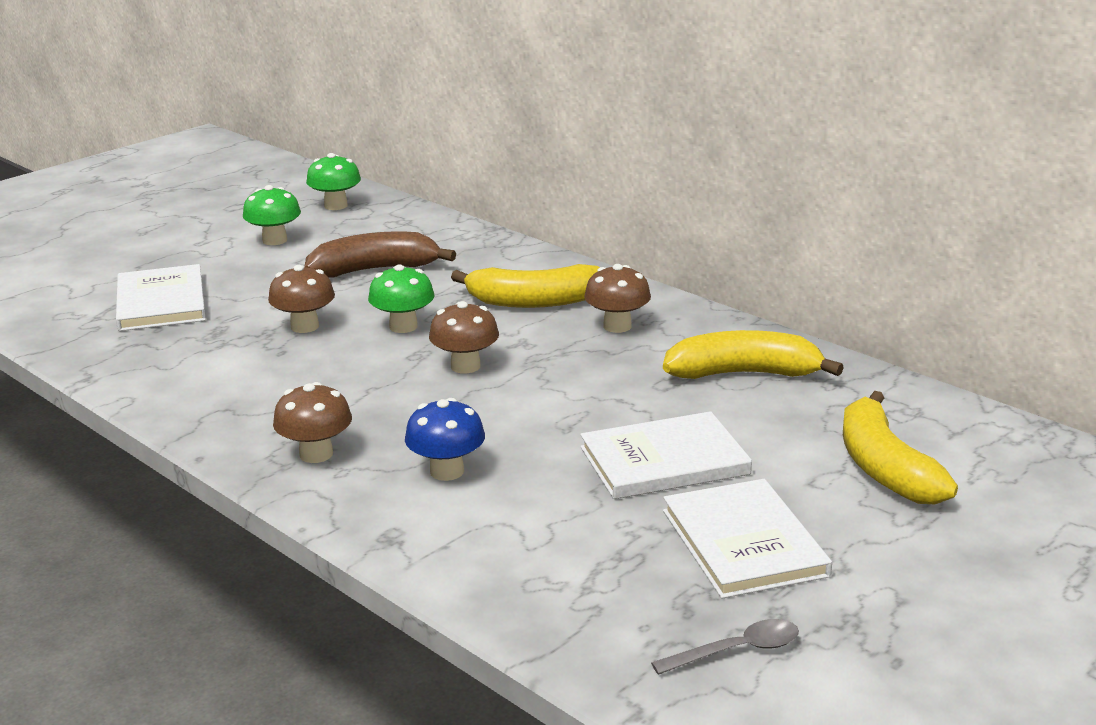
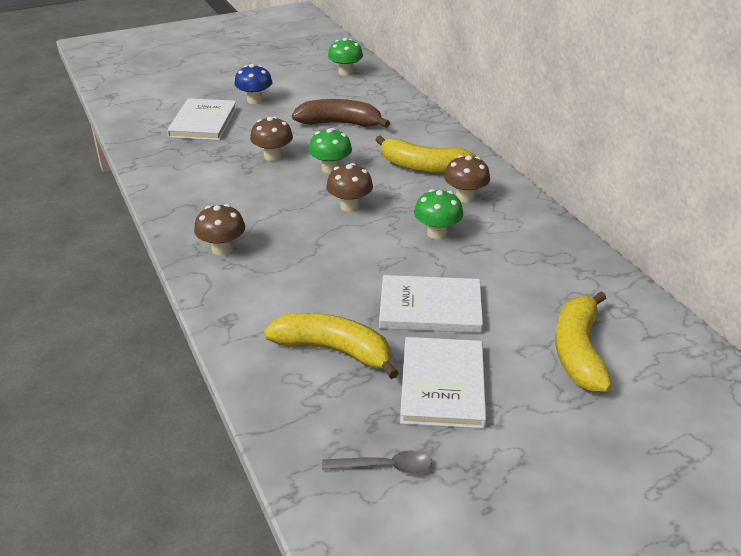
camera: 20 degrees right, 10 degrees up
green mushroom [243,185,301,245] -> green mushroom moved to [414,189,463,239]
blue mushroom [405,398,485,481] -> blue mushroom moved to [235,64,272,104]
yellow banana [663,330,844,379] -> yellow banana moved to [264,313,399,379]

